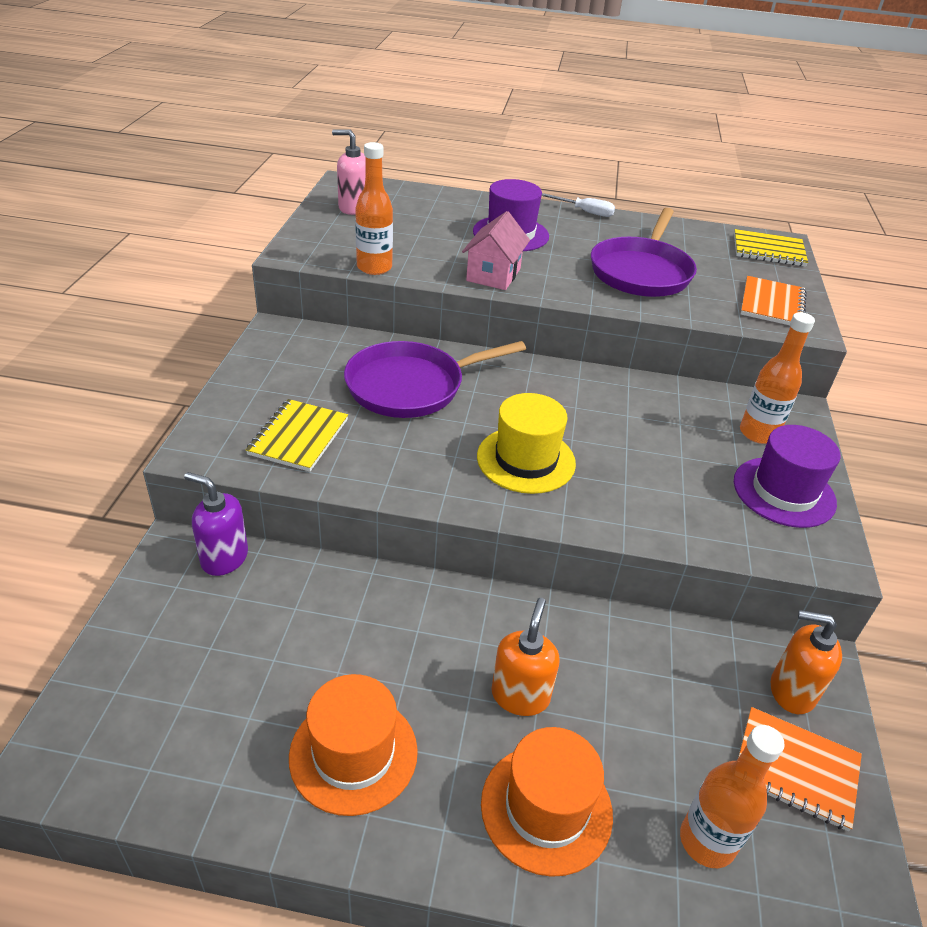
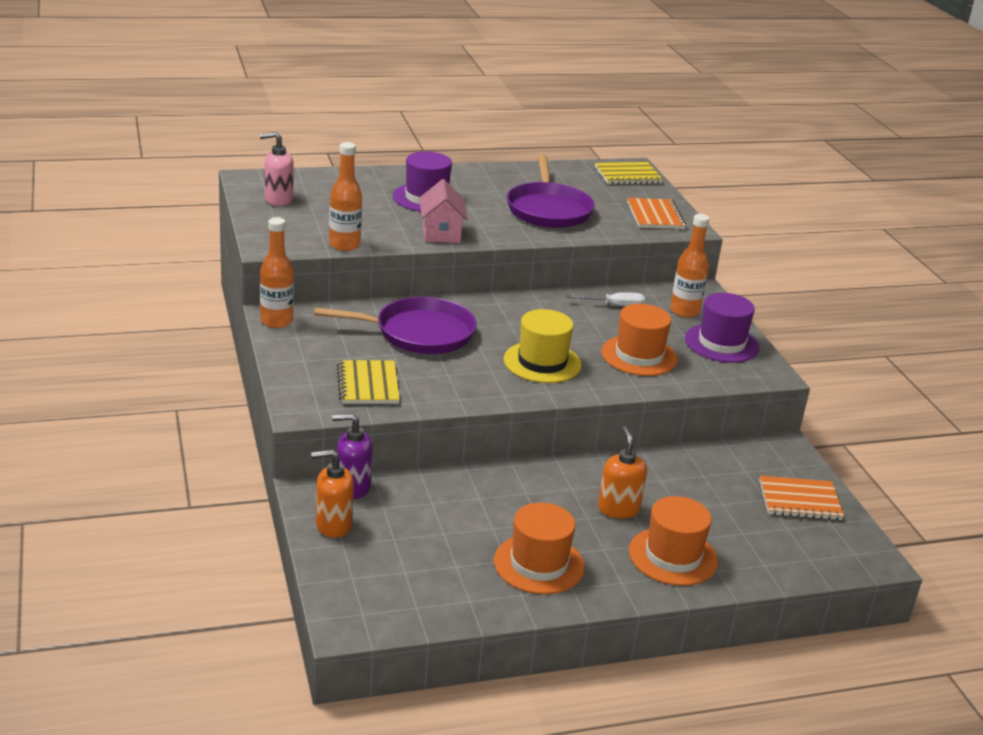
camera: 25 degrees left, 10 degrees down
purple pan [344,341,526,418] -> purple pan turned 135 degrees counterclockwise [314,297,477,354]
white screwdriver [542,193,615,217] -> white screwdriver moved to [567,292,645,307]
orange bottle [680,725,785,868] -> orange bottle moved to [260,217,294,328]
orange soap dispenser [771,610,842,714] -> orange soap dispenser moved to [311,449,354,538]
none -> orange hat [601,304,678,376]

